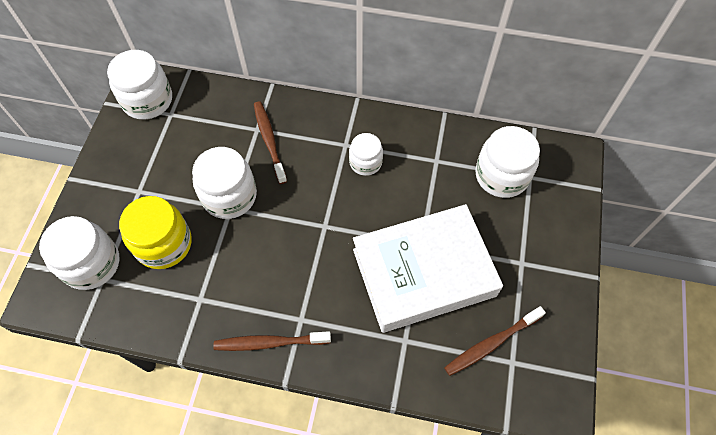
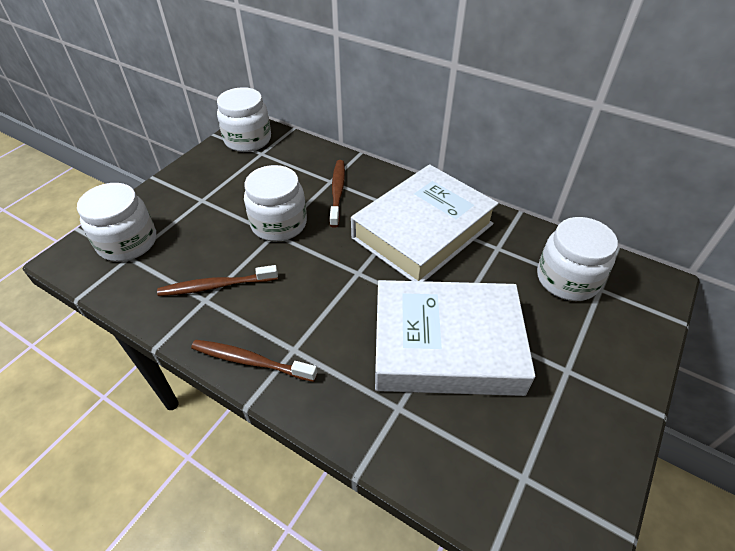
camera: 20 degrees right, 15 degrees down
yellow jar [119,196,192,269] -> none
white jar [349,133,383,176] -> white book [351,164,499,281]
brown toothbrush [444,306,546,376] -> brown toothbrush moved to [157,265,278,296]

